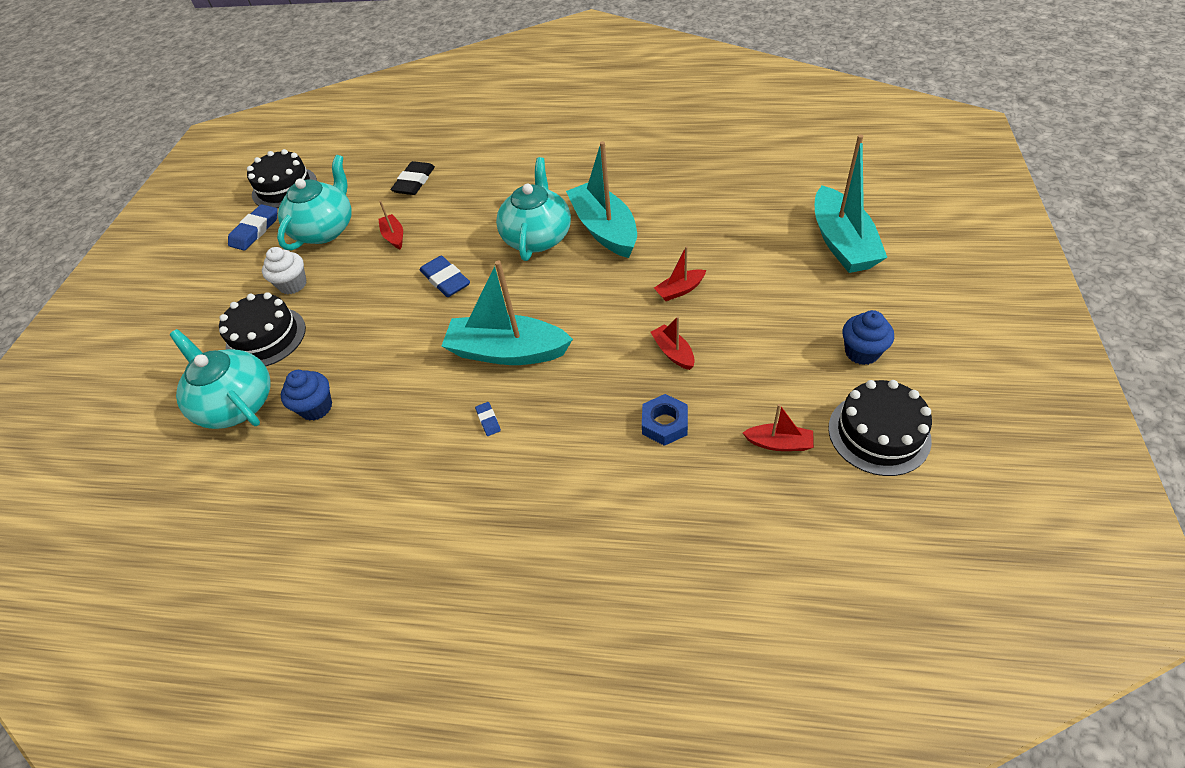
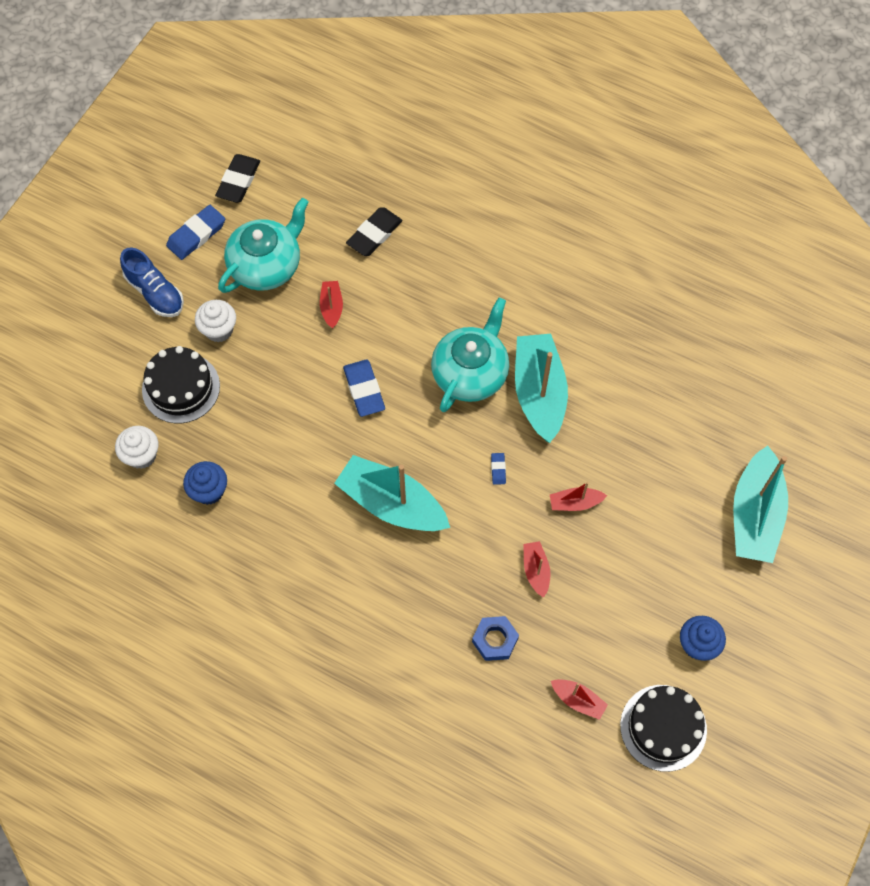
camera: 15 degrees right, 15 degrees up
turquoise teapot [170,329,271,429] -> white cupcake [115,426,158,469]
black cake [247,149,317,208] -> black eraser [215,154,260,203]
blue eraser [475,402,501,436] -> blue eraser moved to [491,453,506,485]
none -> blue shoe [120,247,184,317]

